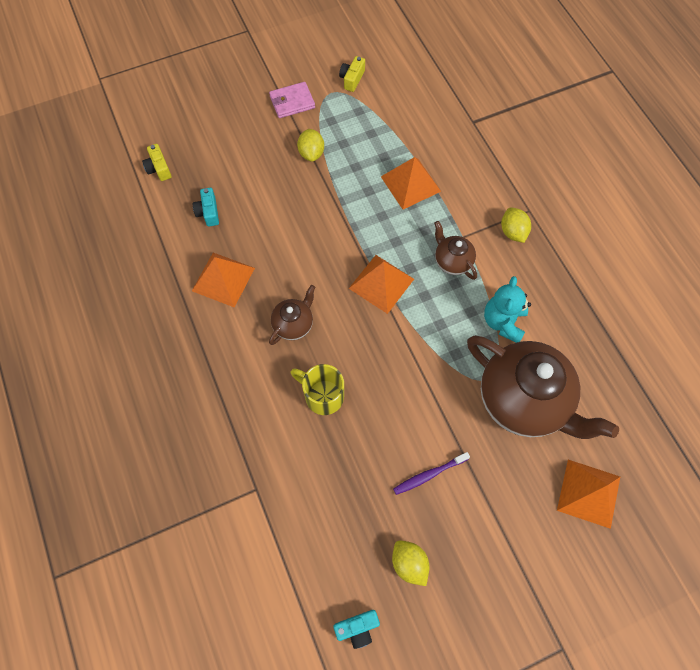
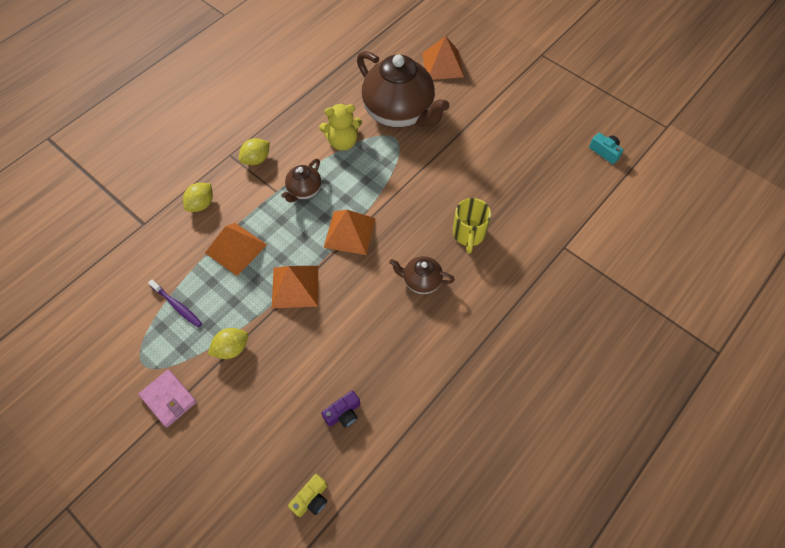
camera: 115 degrees left, 5 degrees down
orange pyramid [192,253,255,307] -> orange pyramid moved to [272,266,318,308]
turquoise camera [193,188,219,226] -> purple camera [321,391,361,428]
yellow camera [339,56,365,92] -> none
yellow lemon [392,540,429,586] -> yellow lemon moved to [183,183,213,212]
purple toothbrush [393,452,470,495] -> purple toothbrush moved to [148,279,202,328]
brown teapot [467,335,619,439] -> brown teapot turned 120 degrees clockwise [357,51,449,128]
turquoise teddy bear [484,276,531,343] -> yellow teddy bear [319,104,362,151]

